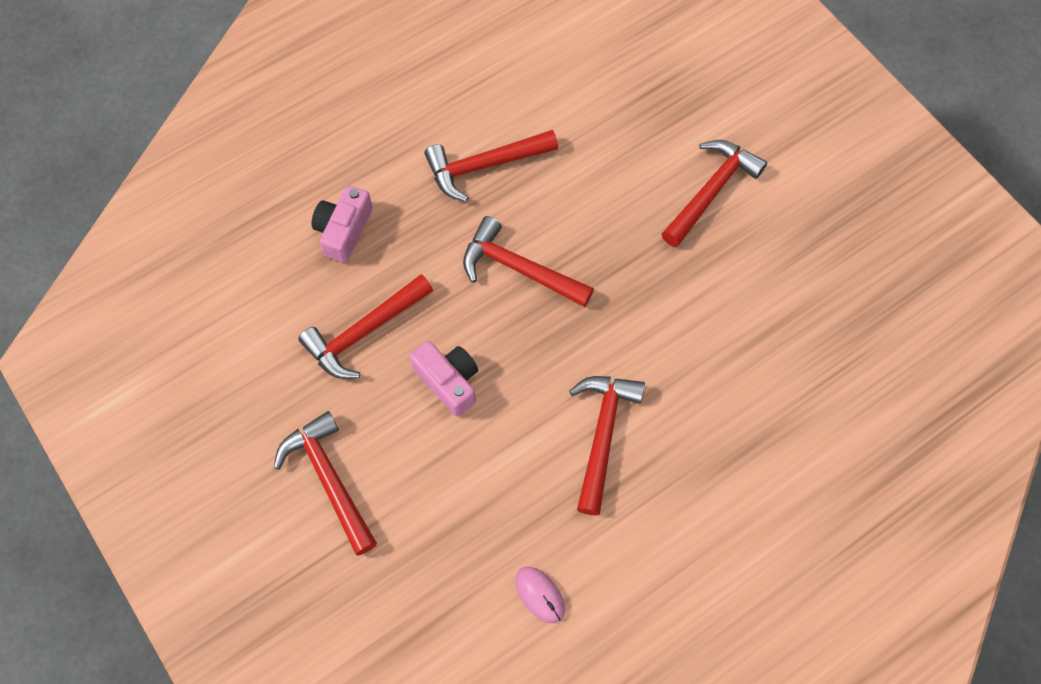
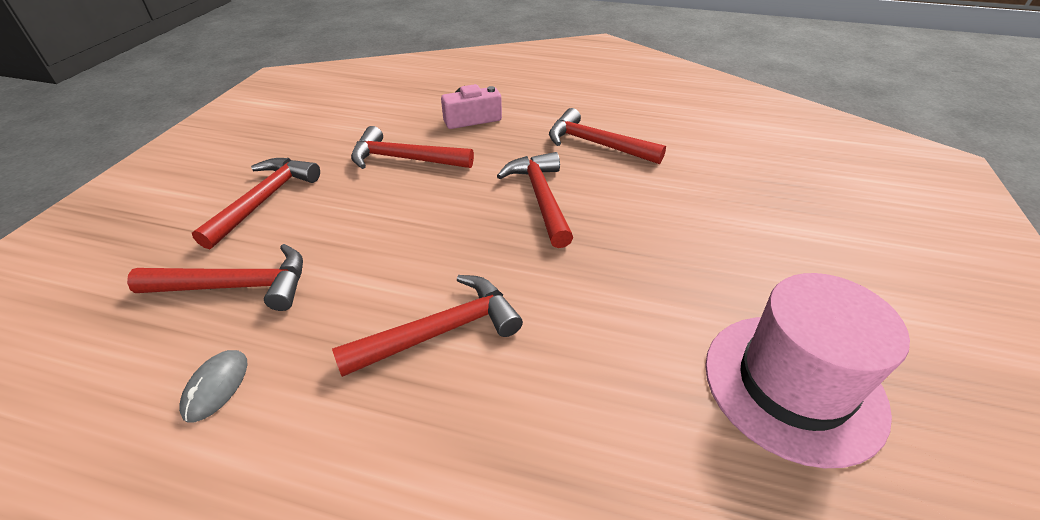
camera: 50 degrees right, 25 degrees down
pink camera [409,341,478,417] -> none
pink mouse [516,567,565,623] -> grey mouse [179,350,248,423]
red hammer [662,140,767,247] -> red hammer moved to [127,244,303,311]
none -> pink hat [705,273,910,468]

